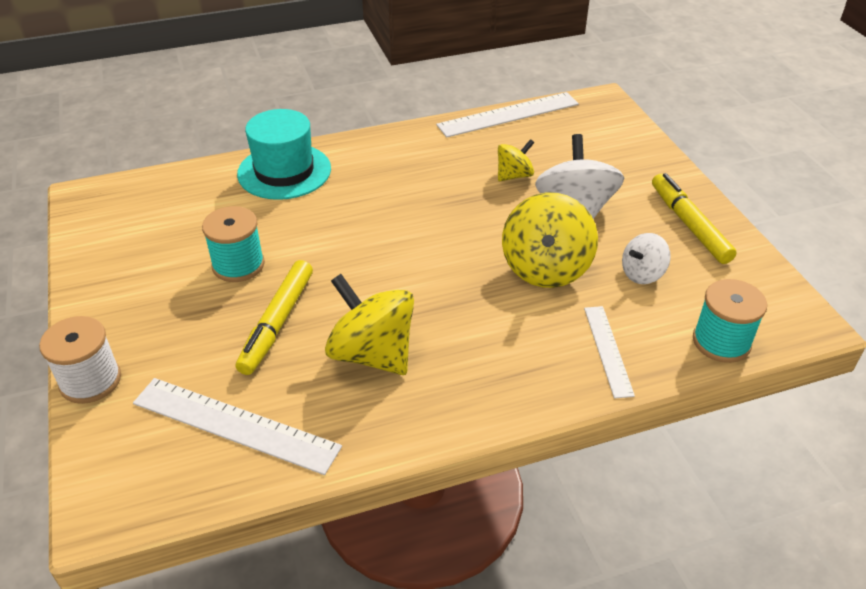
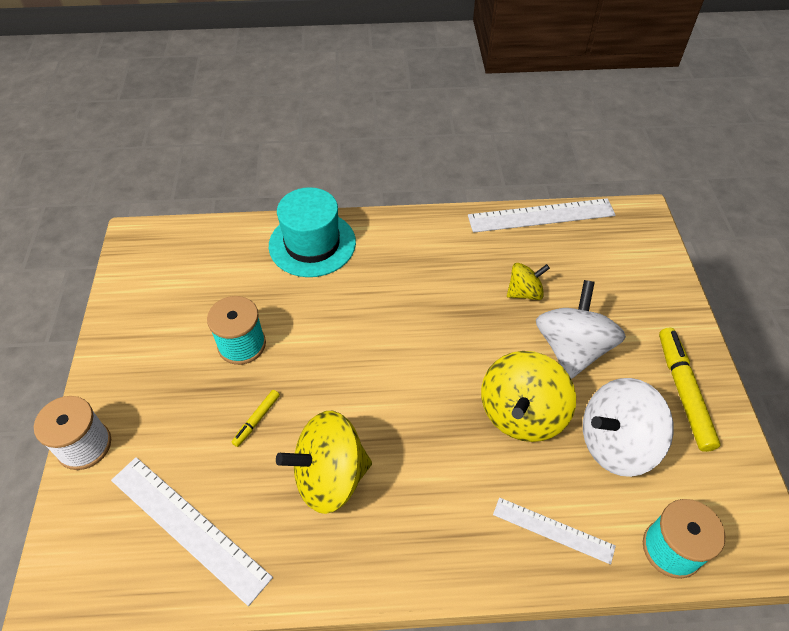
camera: 15 degrees right, 10 degrees up
yellow marker [236,260,313,375] -> yellow marker [232,390,280,447], size x0.49
yellow spinning top [325,274,414,375] -> yellow spinning top turned 75 degrees counterclockwise [276,411,372,514]
white ruler [584,306,635,399] -> white ruler turned 75 degrees counterclockwise [493,497,616,565]
white spinning top [622,233,671,284] -> white spinning top [583,378,674,477], size x1.80

